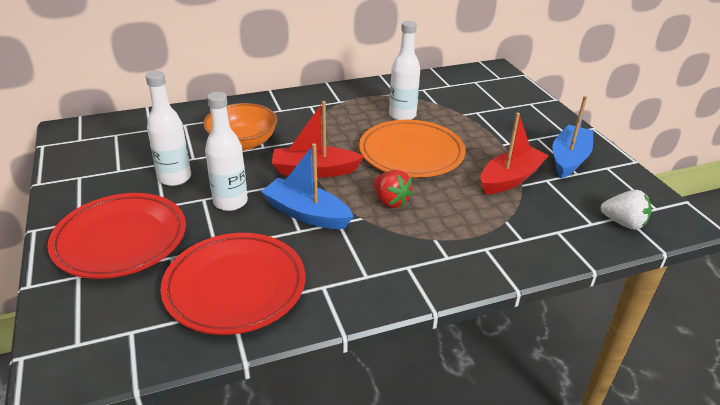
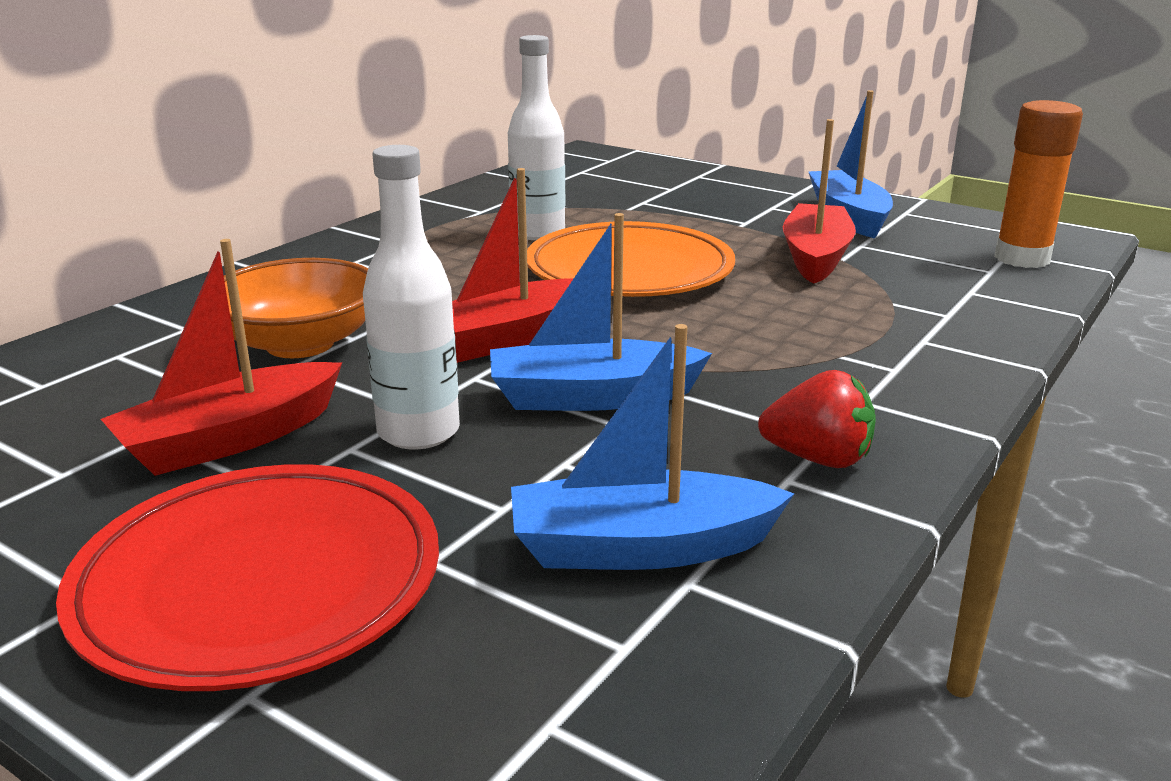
camera: 35 degrees left, 10 degrees down
white bottle [146,71,191,186] -> red boat [101,239,342,476]
red plate [161,233,305,335] -> blue boat [511,324,794,570]
red strawberry [373,170,413,208] -> red strawberry moved to [758,370,876,468]
white strawberry [601,190,652,230] -> orange glue stick [994,100,1083,268]

